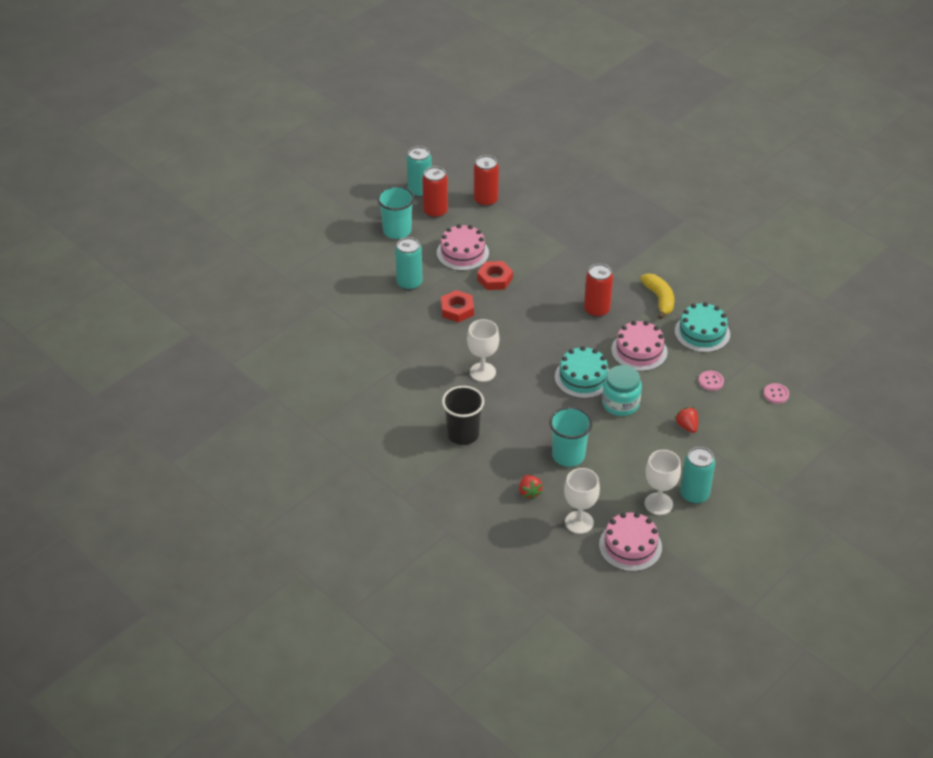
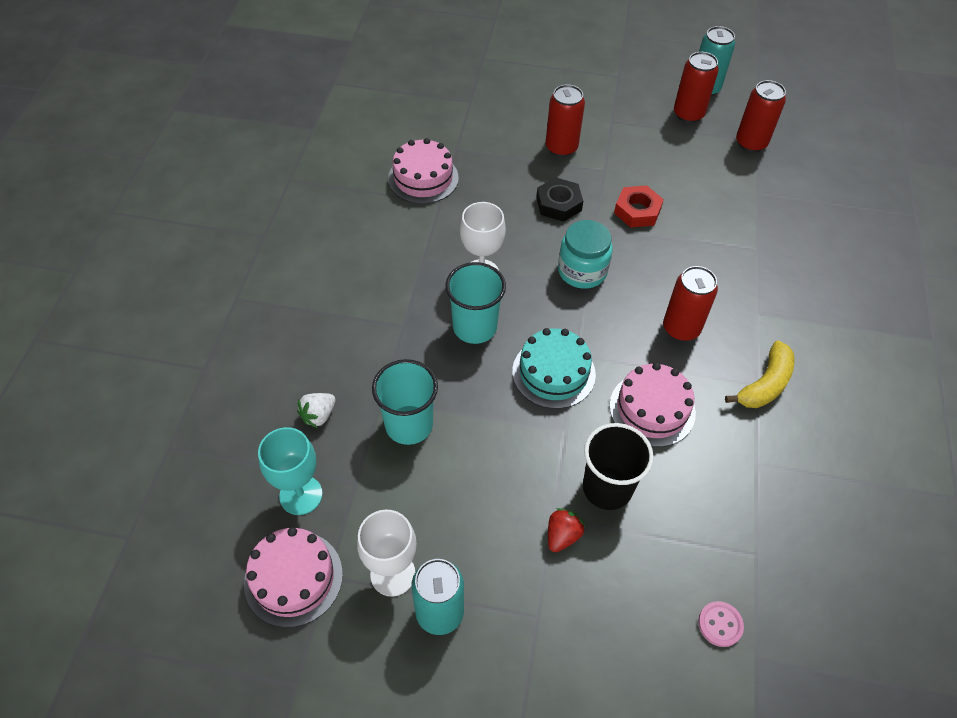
camera: 55 degrees right, 10 degrees up
turquoise cup [377,186,415,239] -> turquoise cup moved to [445,262,506,344]
turquoise can [395,237,423,290] -> red can [546,84,585,157]
pink cake [437,224,489,271] -> pink cake moved to [388,138,459,204]
red nut [441,290,474,322] -> black nut [536,177,583,222]
black cup [442,386,484,445] -> black cup moved to [583,423,654,510]
red strawberry [519,475,542,500] -> white strawberry [297,393,336,428]
white goblet [564,468,600,534] -> turquoise goblet [258,427,323,515]
turquoise jar [602,365,642,416] -> turquoise jar moved to [558,220,613,289]
turquoise cake [675,302,730,353] -> none
pink button [699,371,724,391] -> none

